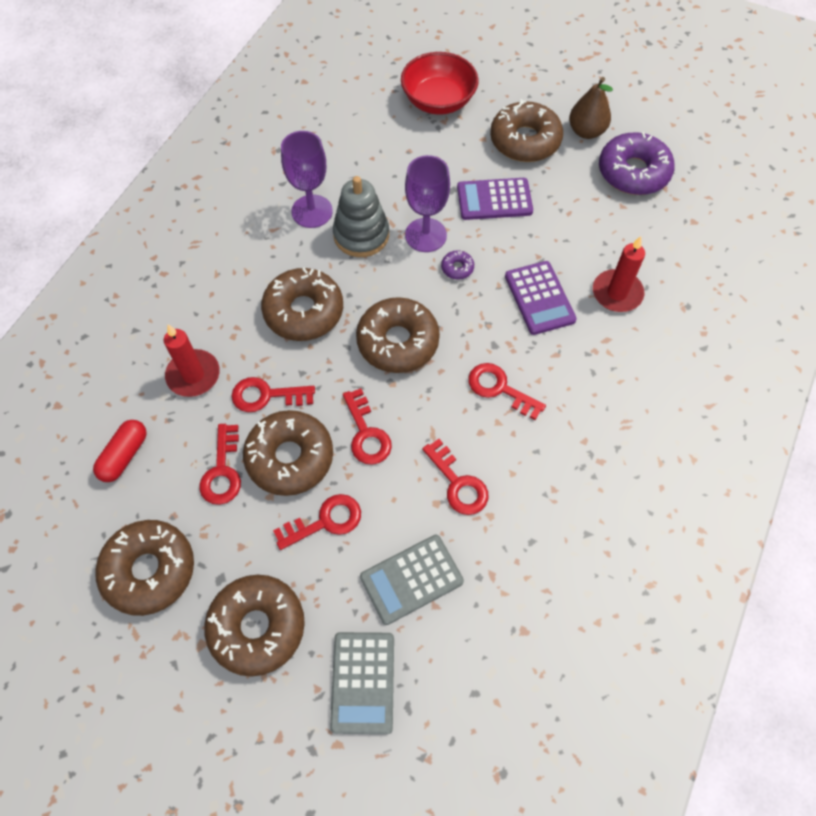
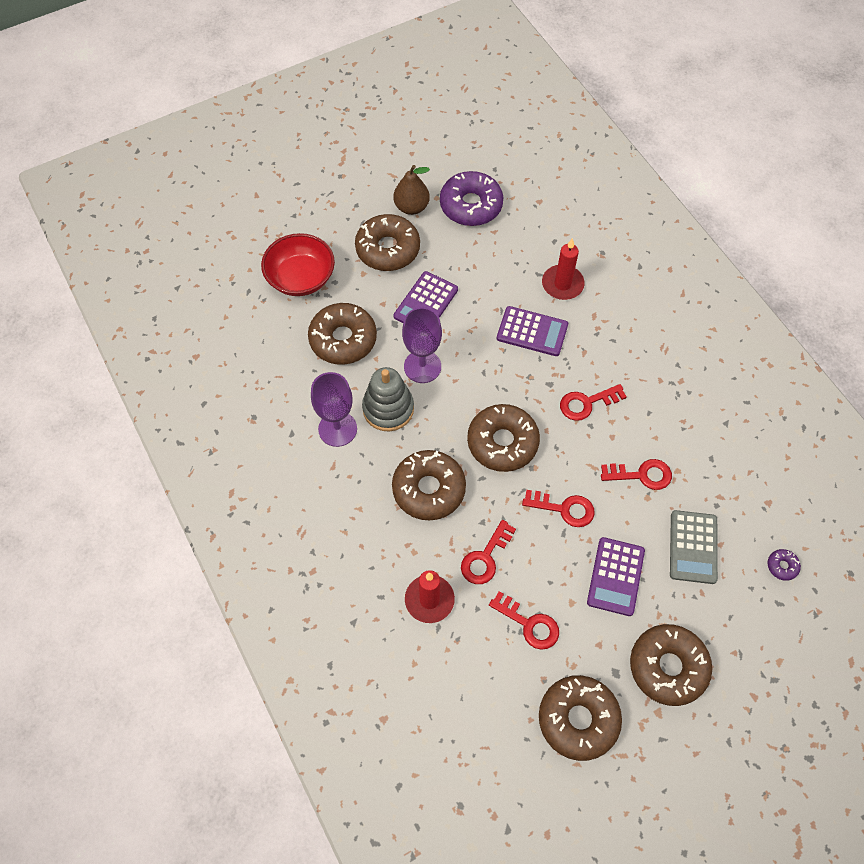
camera: 55 degrees left, 0 degrees up
red capsule [93,420,147,482] -> none
brown donut [243,410,333,496] -> brown donut moved to [308,303,377,365]
red key [273,494,361,550] -> purple calculator [587,537,645,616]
grey calculator [330,632,394,734] -> none
purple donut [441,250,474,279] -> purple donut moved to [767,549,801,581]

